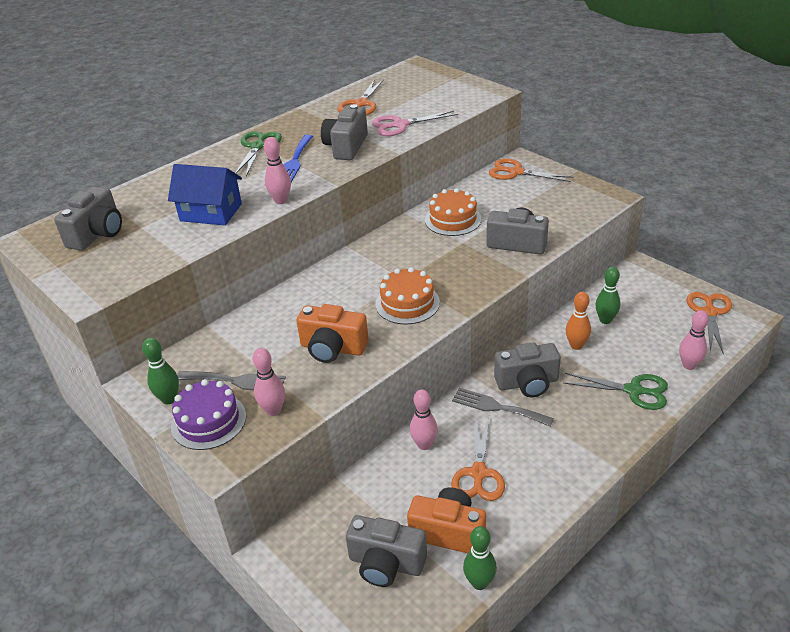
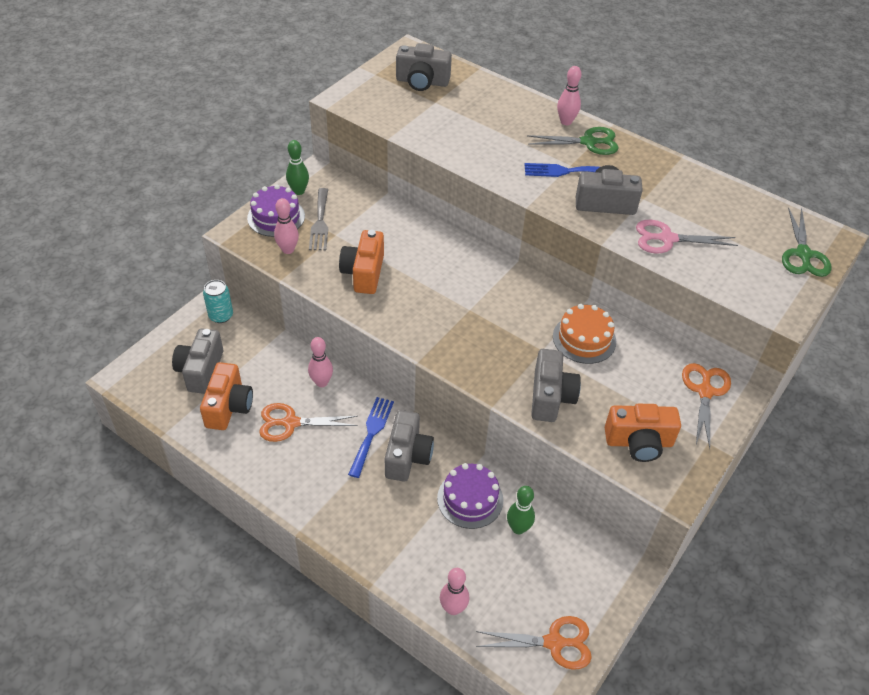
camera: 75 degrees right, 10 degrees up
blue house [168,164,242,226] -> none
pink bowling pin [264,137,291,204] -> pink bowling pin moved to [557,66,582,125]
orange scissors [337,79,384,115] -> none
pink scissors [372,111,458,136] -> pink scissors turned 60 degrees counterclockwise [636,220,738,253]
orange cake [375,267,440,324] -> none
grey fork [452,388,554,427] -> blue fork [348,397,394,478]
green bowling pin [463,526,497,590] -> none
grey camera [494,342,561,397] -> grey camera turned 150 degrees counterclockwise [385,410,434,482]
green scissors [564,373,668,410] -> green scissors moved to [782,207,832,277]
orange bowling pin [566,292,591,350] -> purple cake [437,463,503,529]
none -> turquoise can [203,280,233,323]
none -> orange camera [604,404,681,462]

